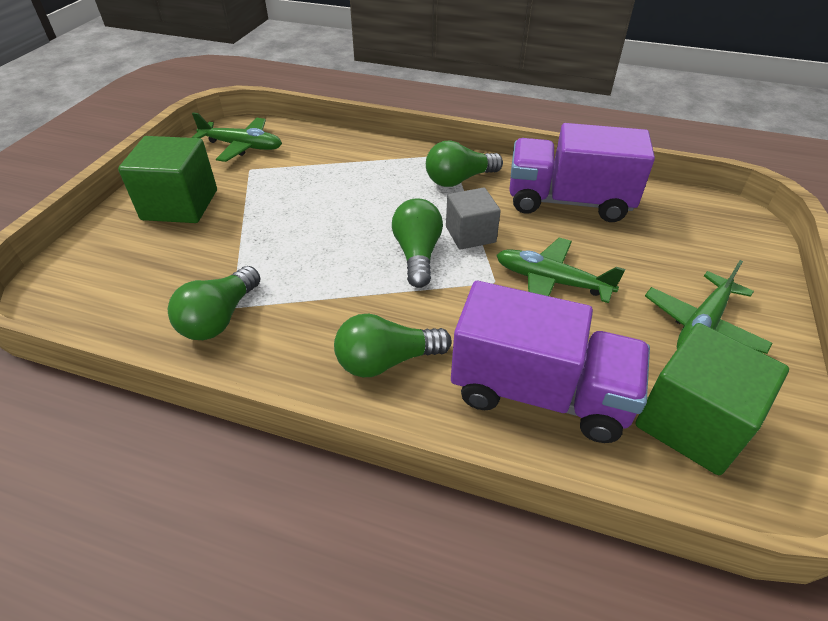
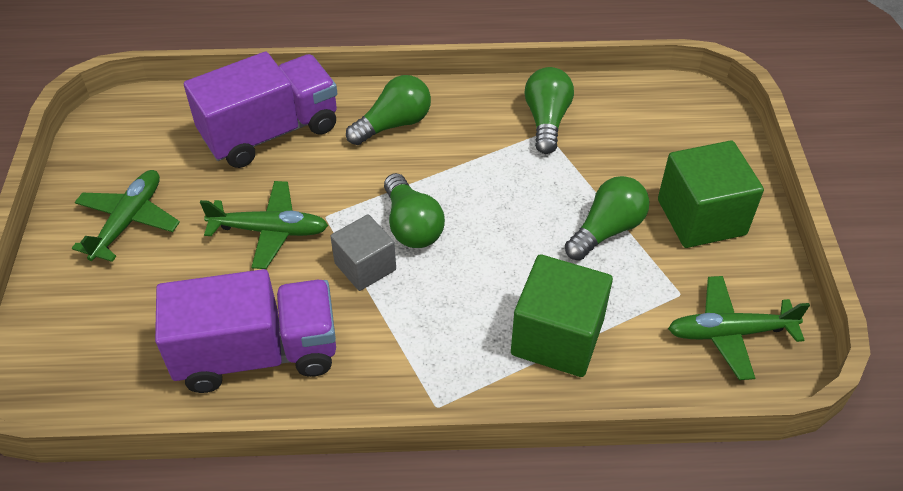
camera: 160 degrees right, 5 degrees up
green light bulb [426,140,503,187] -> green light bulb moved to [565,176,650,260]
purple truck [451,281,650,443] -> purple truck turned 150 degrees clockwise [184,52,338,168]
green cube [636,323,789,475] -> green cube moved to [511,254,613,377]

